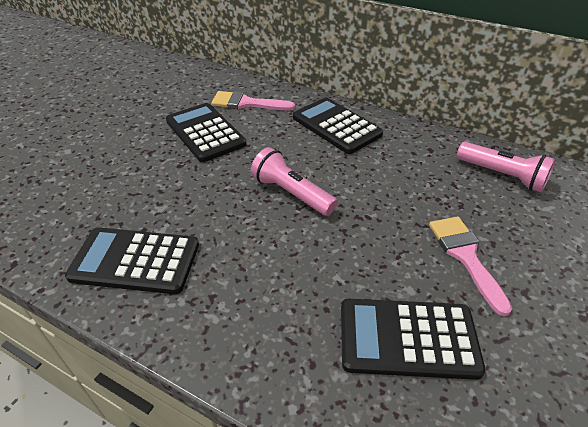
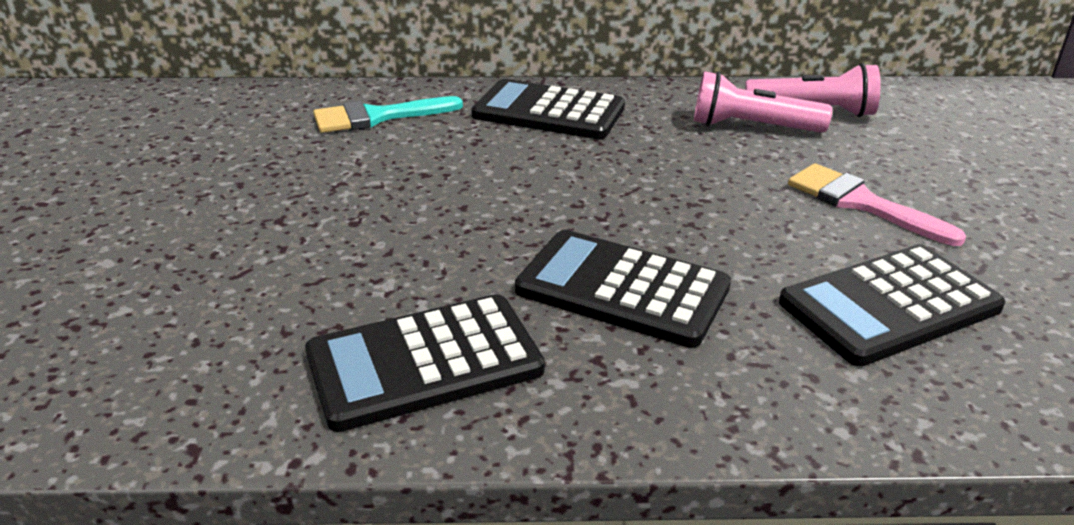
camera: 30 degrees left, 10 degrees down
black calculator [166,103,246,162] -> black calculator moved to [515,230,731,348]
pink brush [211,91,295,111] -> turquoise brush [313,96,463,133]
pink flashlight [251,147,338,216] -> pink flashlight moved to [694,71,832,133]

